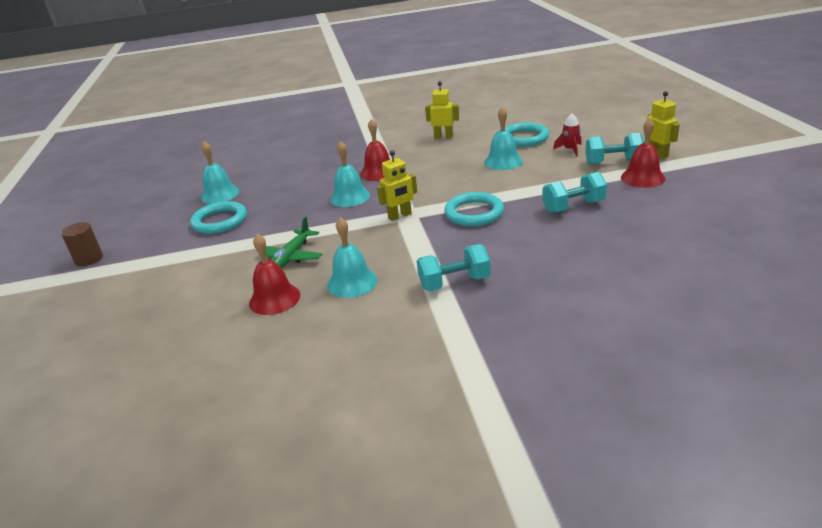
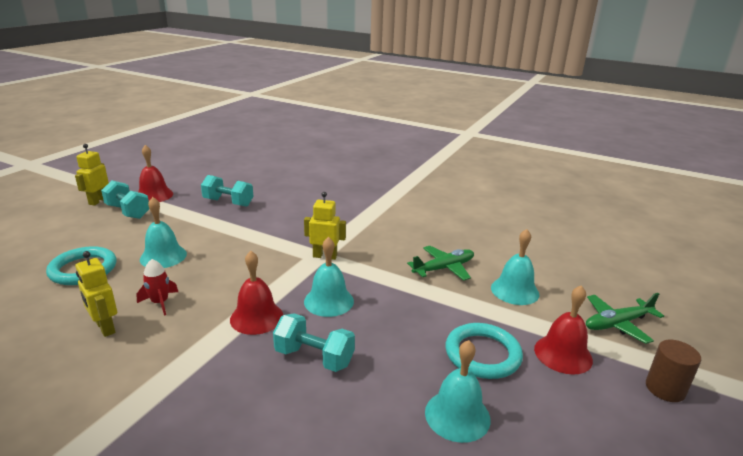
camera: 145 degrees left, 5 degrees down
red bell [249,234,300,315] -> red bell moved to [534,285,593,375]
turquoise bell [327,217,377,298] -> turquoise bell moved to [491,229,540,305]
turquoise dumbbell [417,244,491,291] -> turquoise dumbbell moved to [273,314,355,372]
turquoise ring [444,192,504,226] -> none
red rocket [553,113,582,157] -> red rocket moved to [136,259,178,316]
none -> green plane [586,293,664,344]

